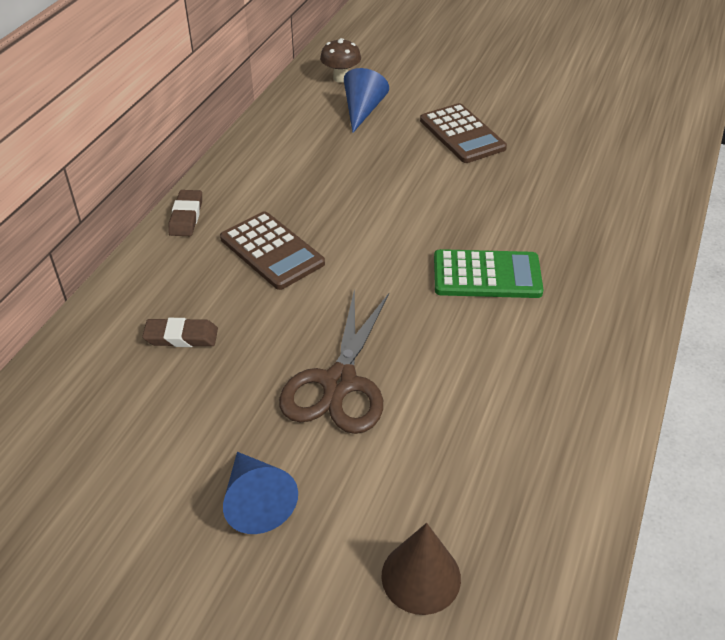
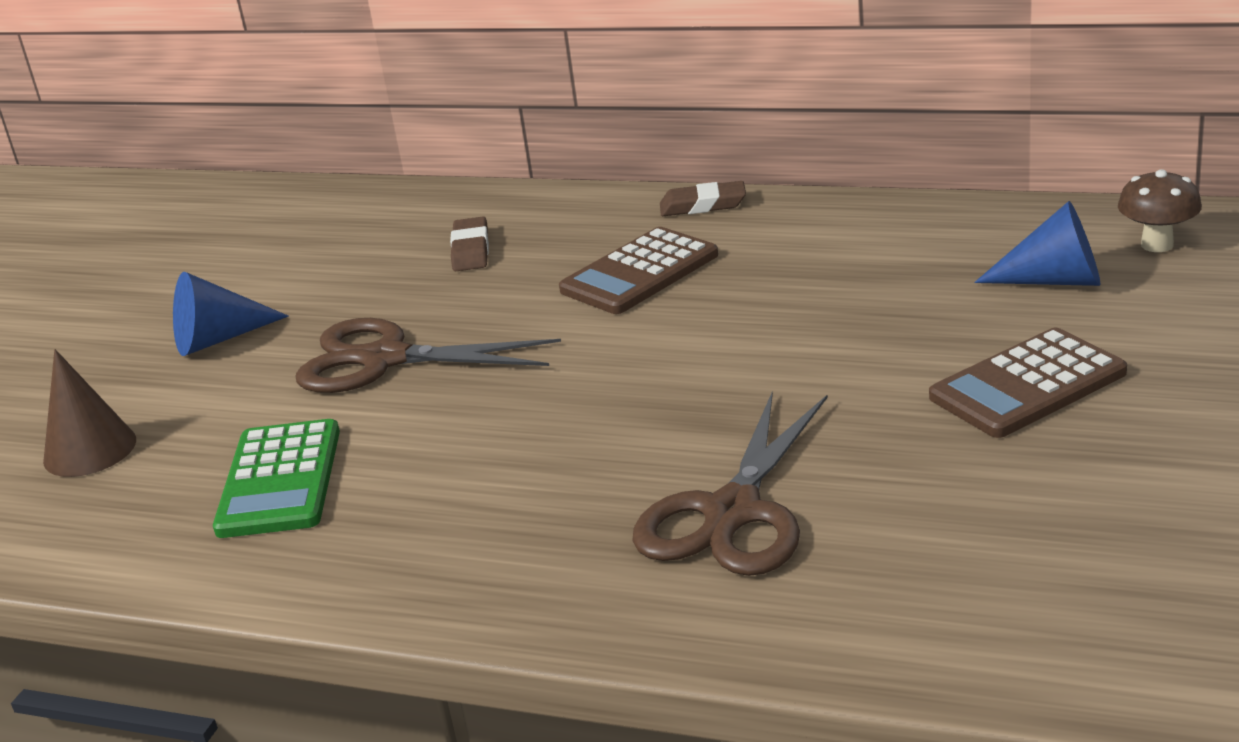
camera: 90 degrees right, 15 degrees down
green calculator [434,249,544,298] -> green calculator moved to [213,419,340,538]
none -> brown scissors [632,392,828,576]

